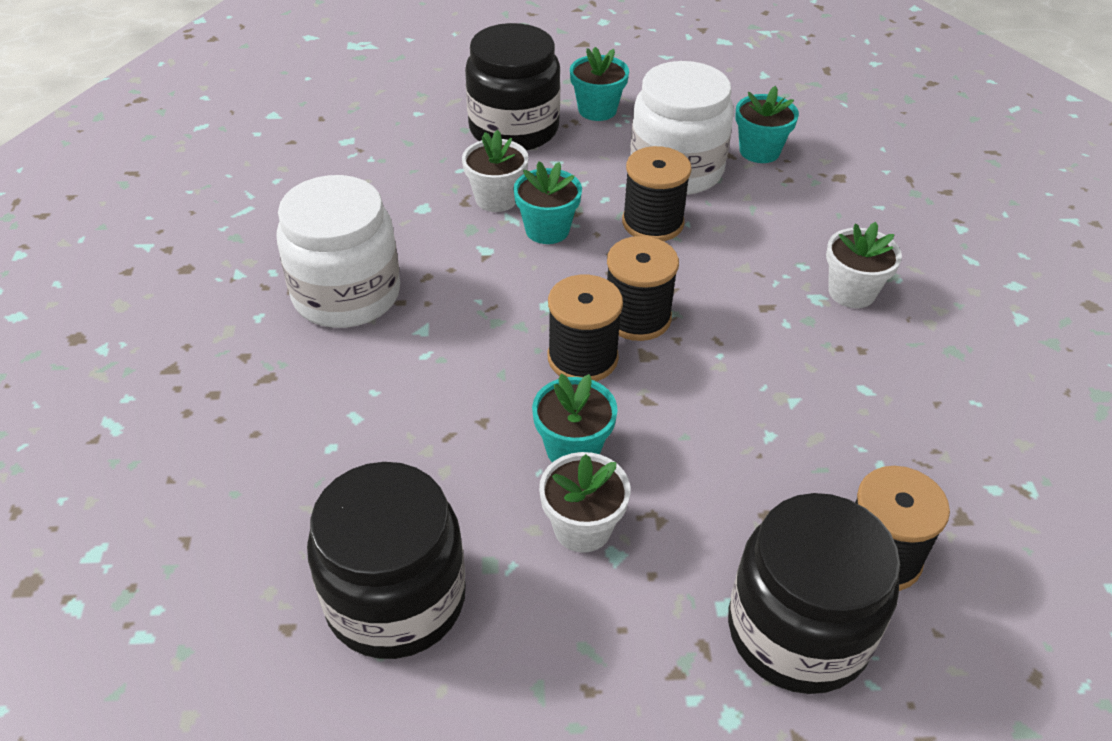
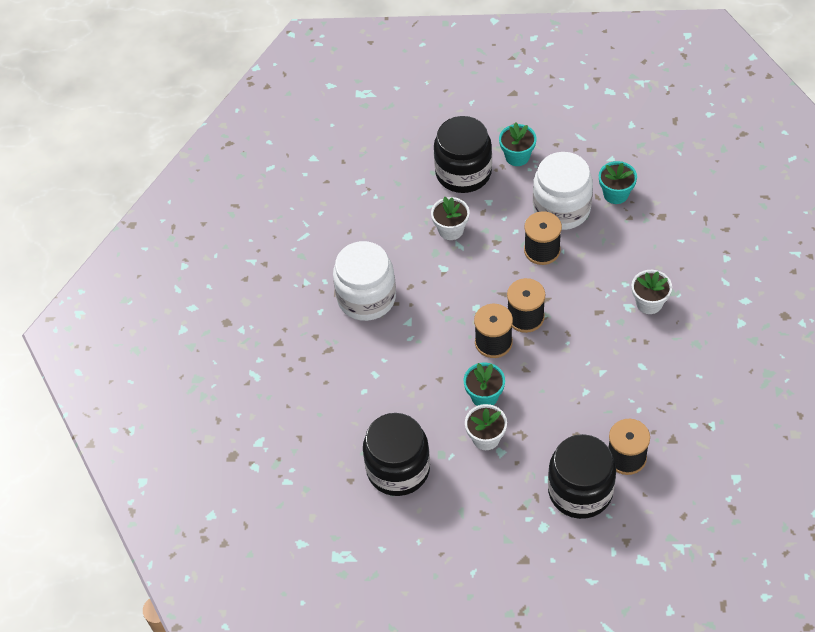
camera: 10 degrees right, 10 degrees up
turquoise flower pot [513,161,582,244] -> none

